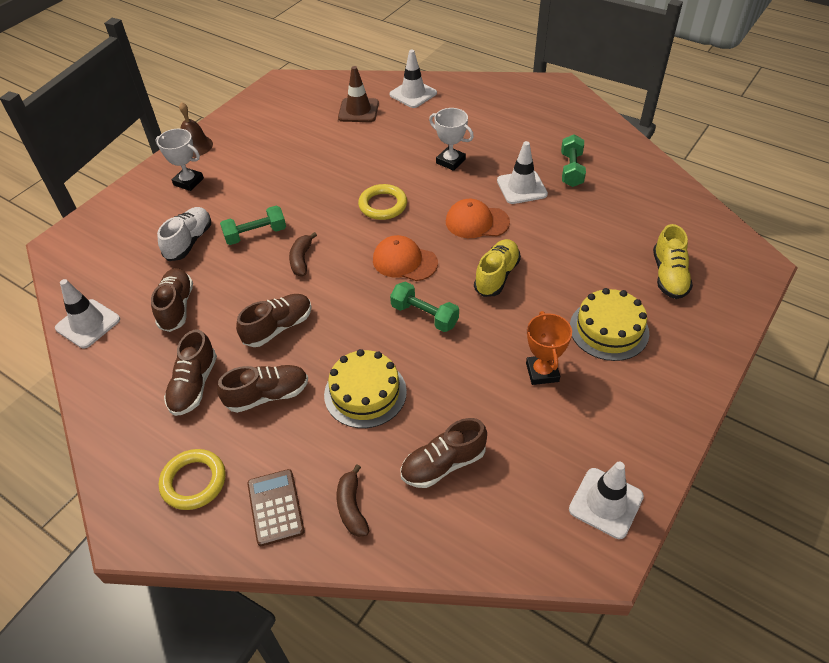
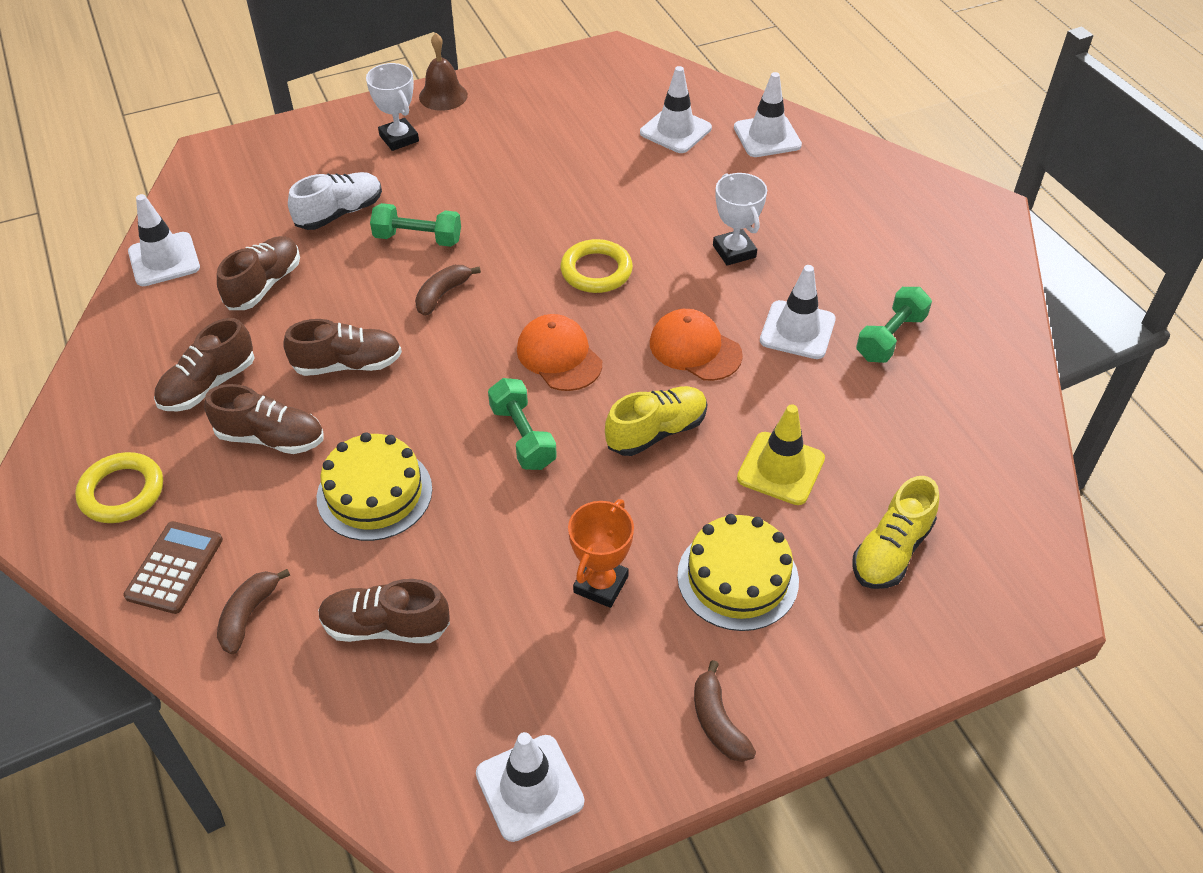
camera: 30 degrees right, 0 degrees up
brown traffic cone [338,66,379,122] -> white traffic cone [640,66,712,153]
none -> brown banana [694,660,756,762]
none -> yellow traffic cone [737,404,825,505]

